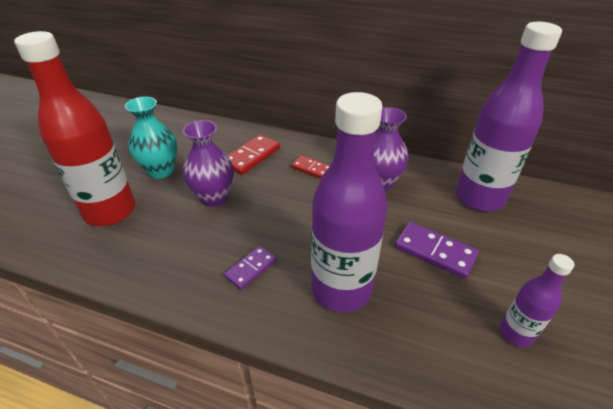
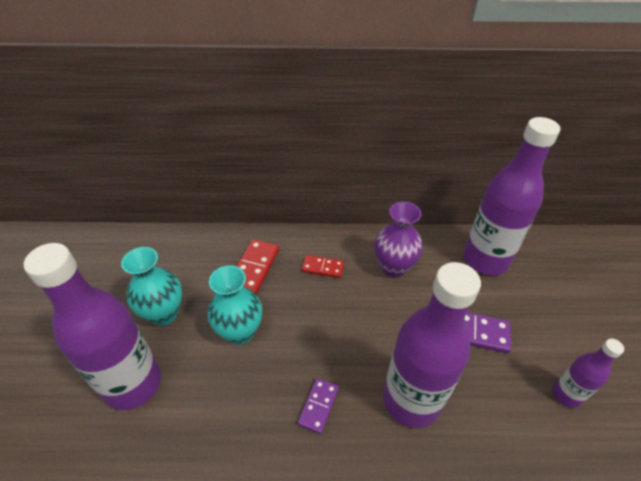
camera: 20 degrees left, 5 degrees up
red bottle [14,31,135,226] -> purple bottle [24,243,161,410]
purple vase [183,120,234,207] -> turquoise vase [208,265,262,345]

